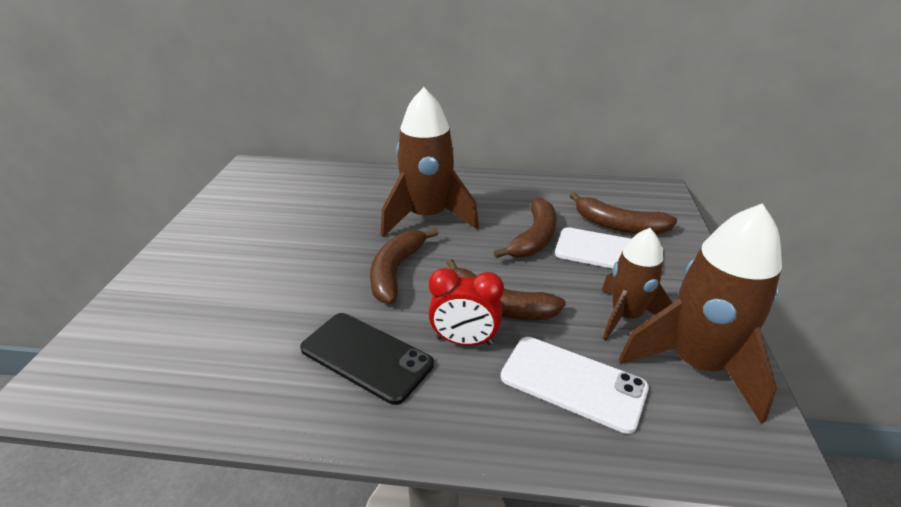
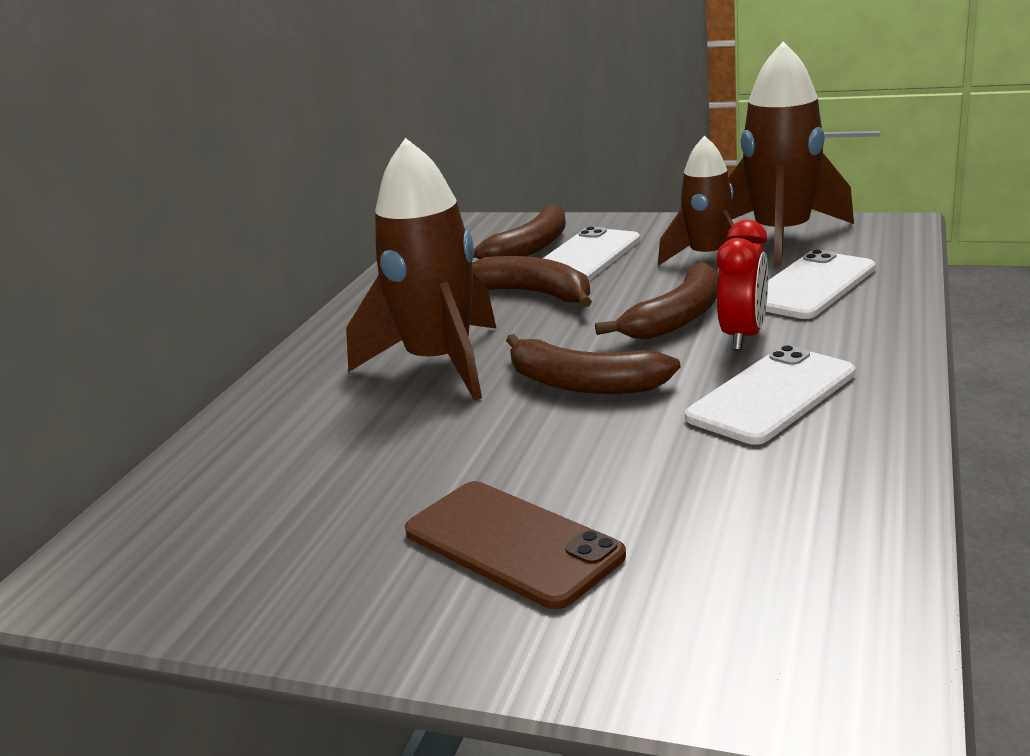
camera: 75 degrees left, 10 degrees down
black phone [300,313,434,405] -> white phone [685,345,855,444]
none -> brown phone [405,481,626,609]

